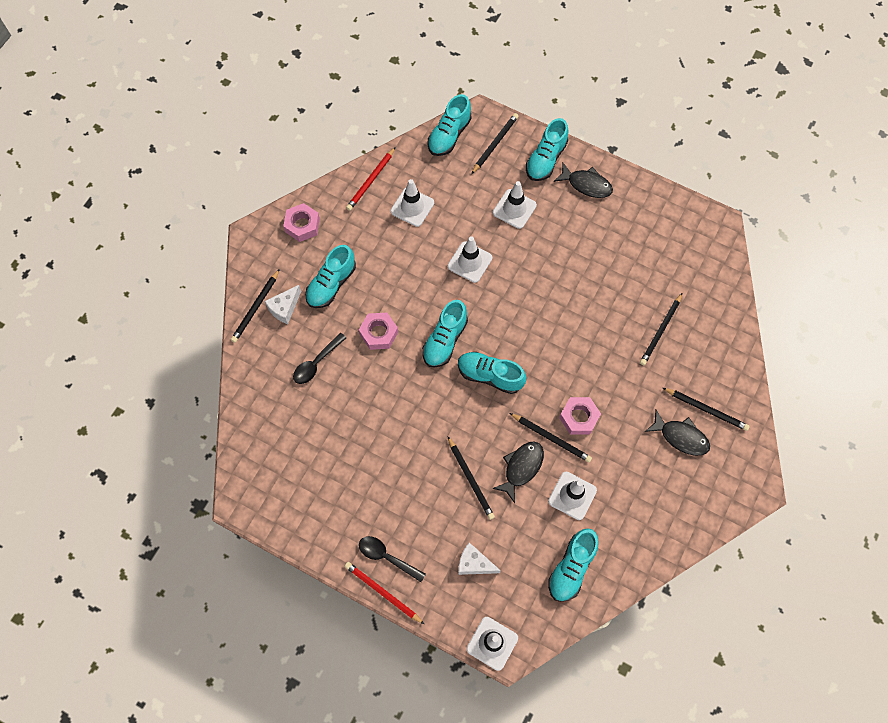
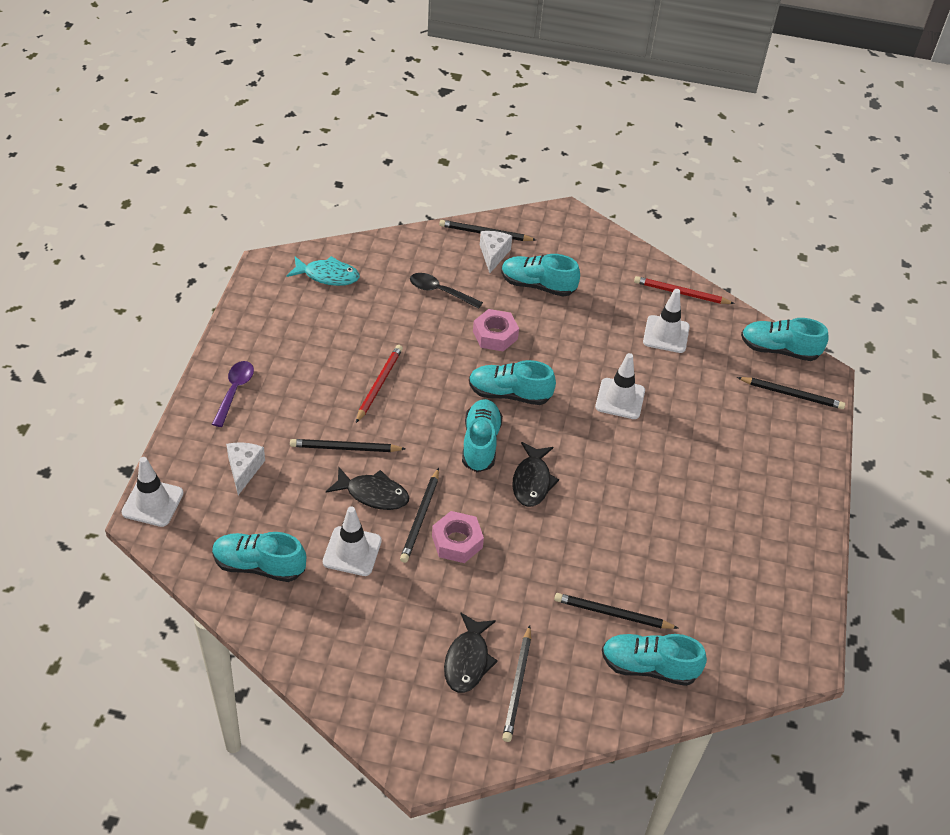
camera: 70 degrees right, 20 degrees down
white cheese [265,285,301,324] -> white cheese turned 75 degrees clockwise [480,231,512,273]
pink nut [283,203,320,242] -> none
red pencil [345,562,424,624] -> red pencil moved to [356,345,403,423]
black spoon [359,536,426,582] -> purple spoon [212,361,254,427]
black pencil [447,436,495,520] -> black pencil turned 45 degrees clockwise [290,439,406,452]
white traffic cone [493,181,537,229] -> none
turquoise shoe [526,118,568,181] -> turquoise shoe moved to [602,634,707,686]
black fish [553,163,613,198] -> black fish moved to [512,442,559,507]
none -> turquoise fish [287,256,360,286]

